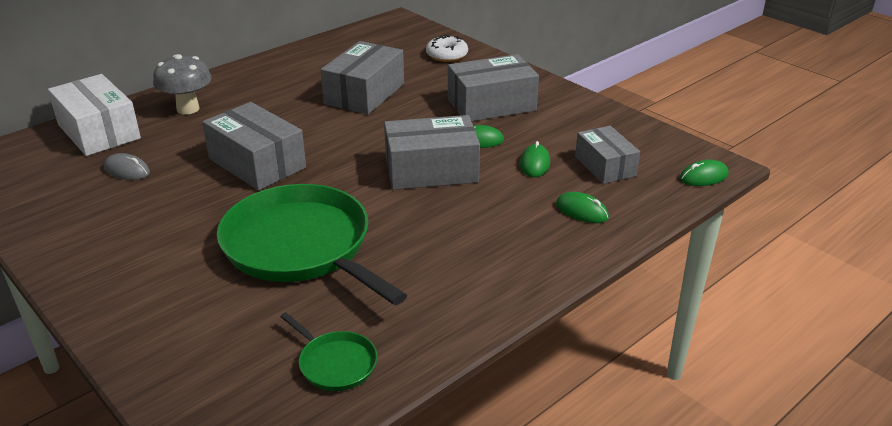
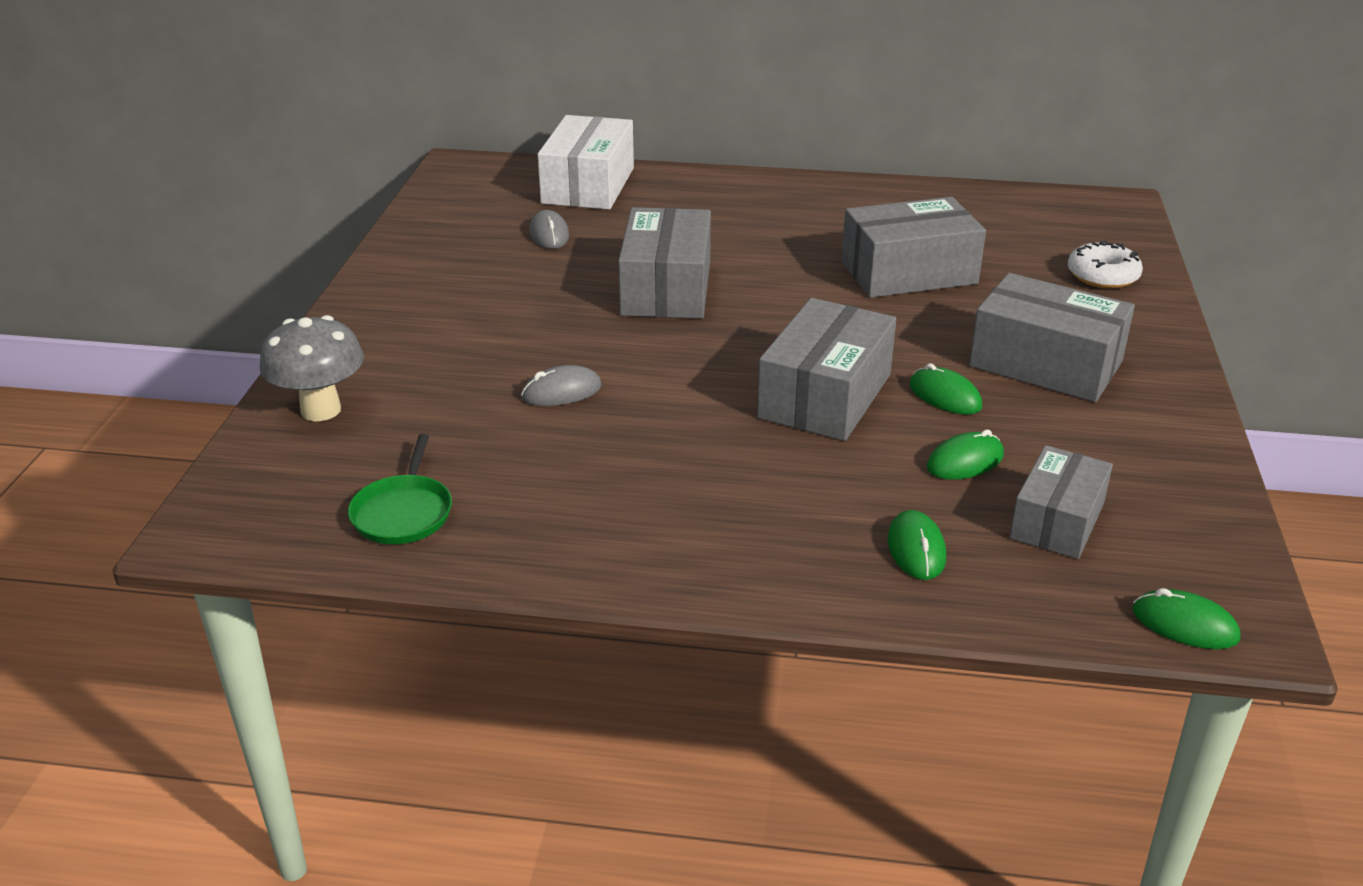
camera: 50 degrees right, 0 degrees up
grey mushroom [153,54,212,115] -> grey mushroom moved to [260,315,364,421]
green pan [217,184,407,305] -> grey mouse [521,365,602,406]
grey box [384,115,480,190] -> grey box turned 75 degrees clockwise [757,298,896,441]

